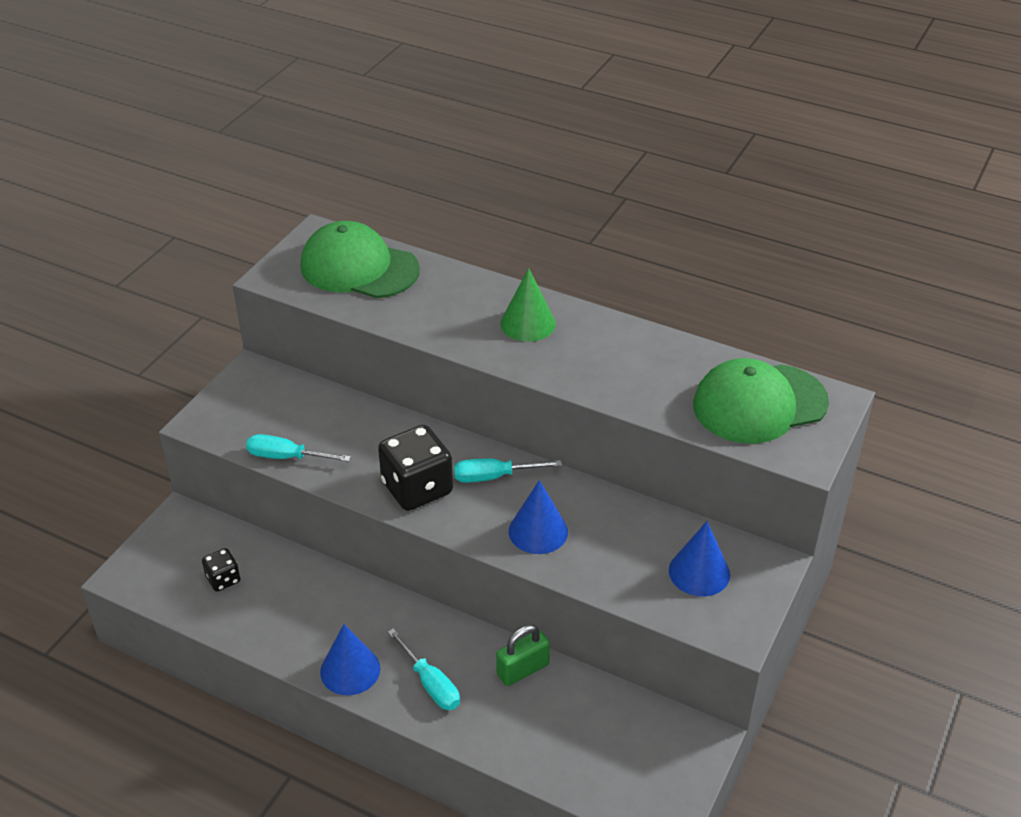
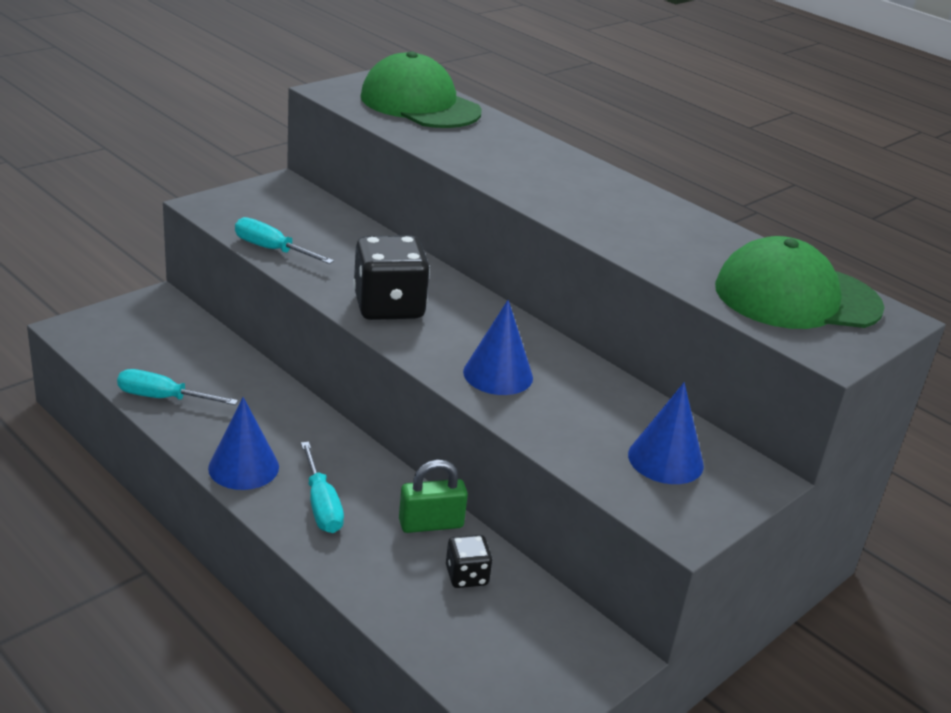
camera: 15 degrees right, 10 degrees down
black dice [202,548,240,592] -> black dice moved to [446,535,493,588]
turquoise screwdriver [454,459,562,483] -> turquoise screwdriver moved to [117,369,238,405]
green cone [500,268,556,342] -> none

